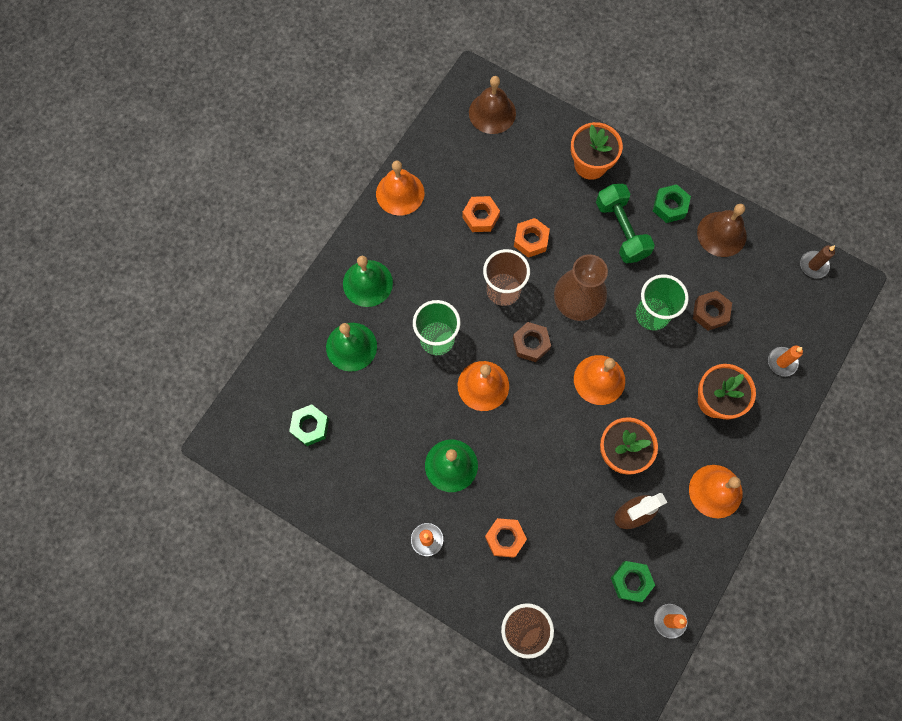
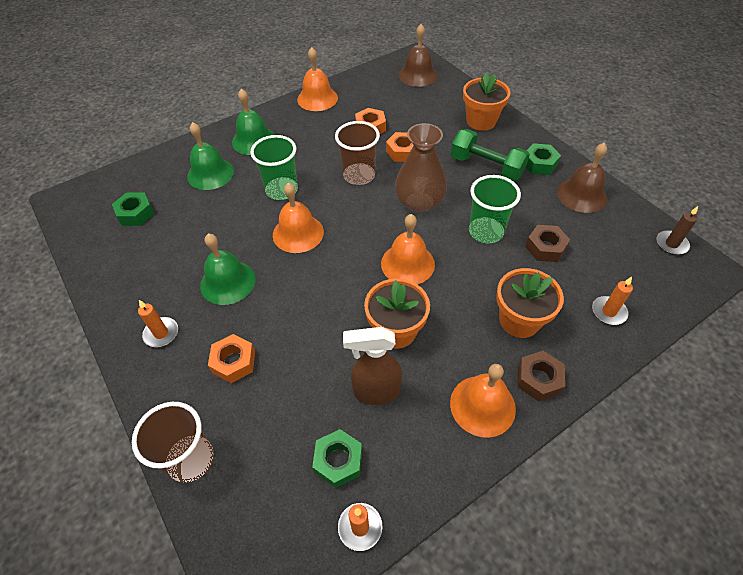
camera: 25 degrees right, 20 degrees down
brown nut [513,322,551,362] -> brown nut moved to [517,351,565,402]
green dumbbell [596,184,655,263] -> green dumbbell turned 60 degrees counterclockwise [451,129,530,181]

